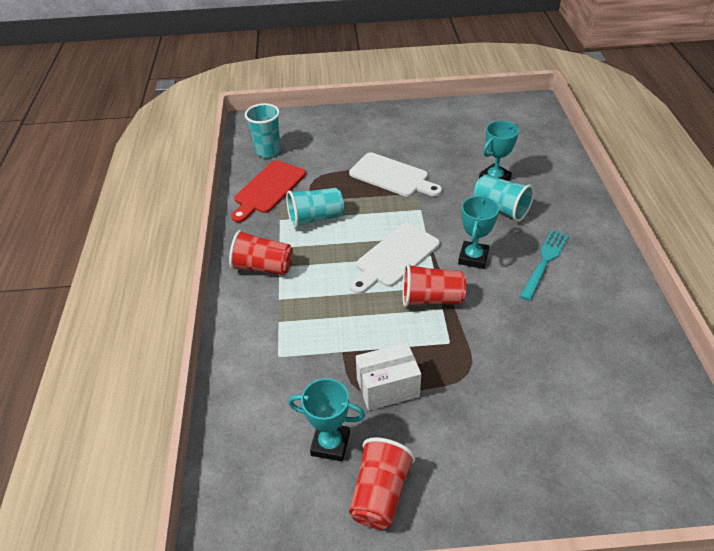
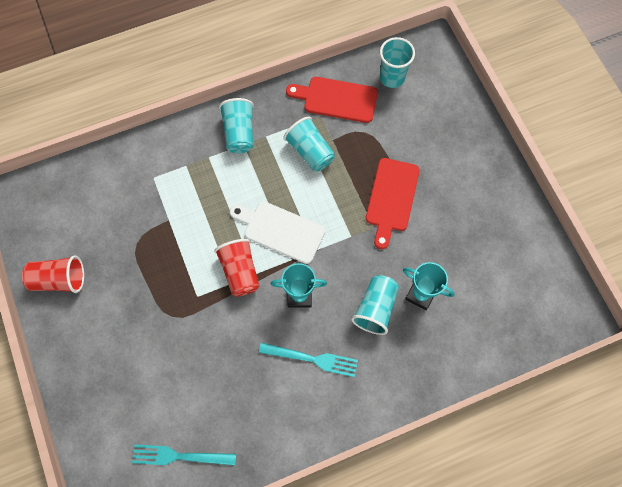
camera: 70 degrees right, 25 degrees up
red cup [229,230,293,275] -> turquoise cup [219,98,254,153]
turquoise trophy [288,378,365,461] -> none
white cutting board [349,152,442,197] -> red cutting board [366,158,420,249]
white box [356,342,421,411] -> none
none -> turquoise fork [132,444,236,465]

